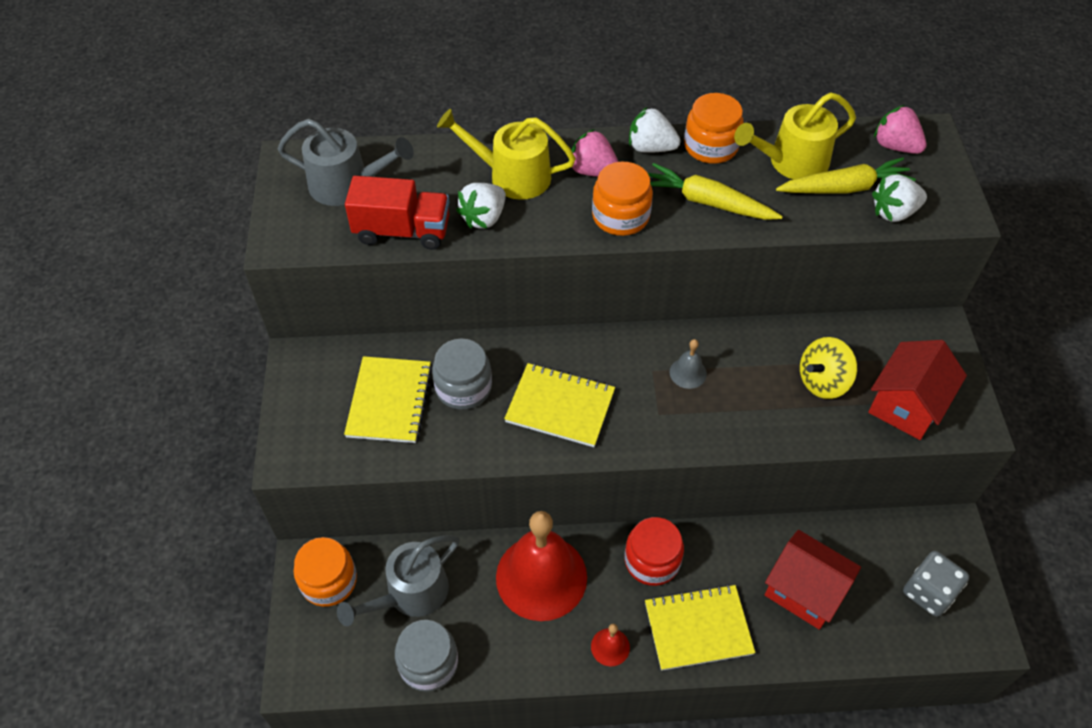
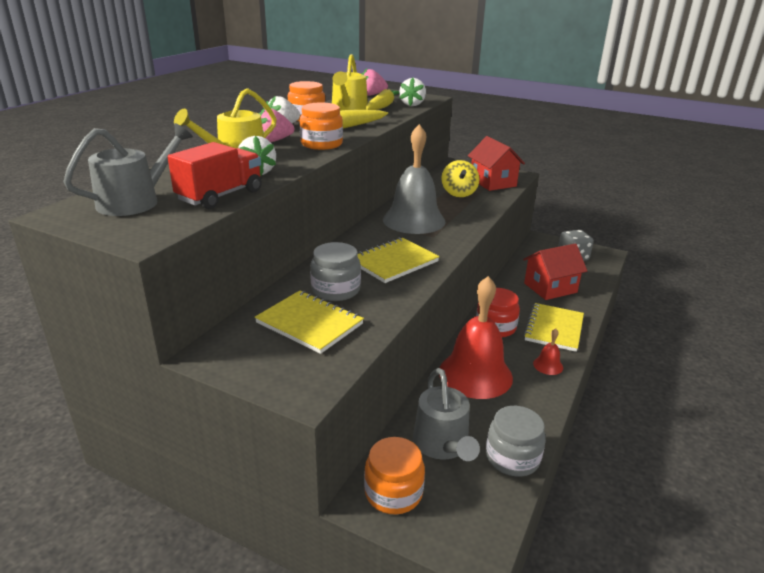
camera: 60 degrees left, 25 degrees down
grey bell [669,339,707,389] -> grey bell [383,124,445,234], size x2.44

